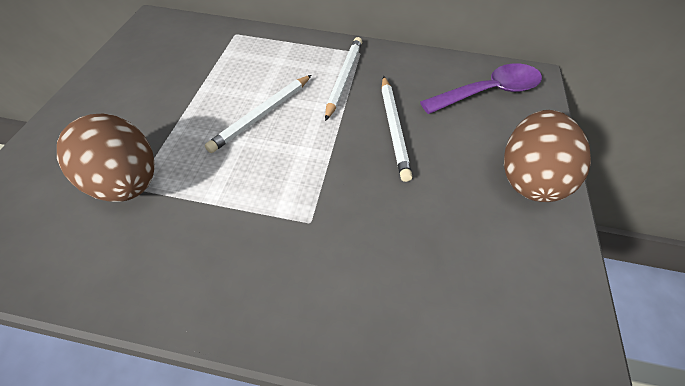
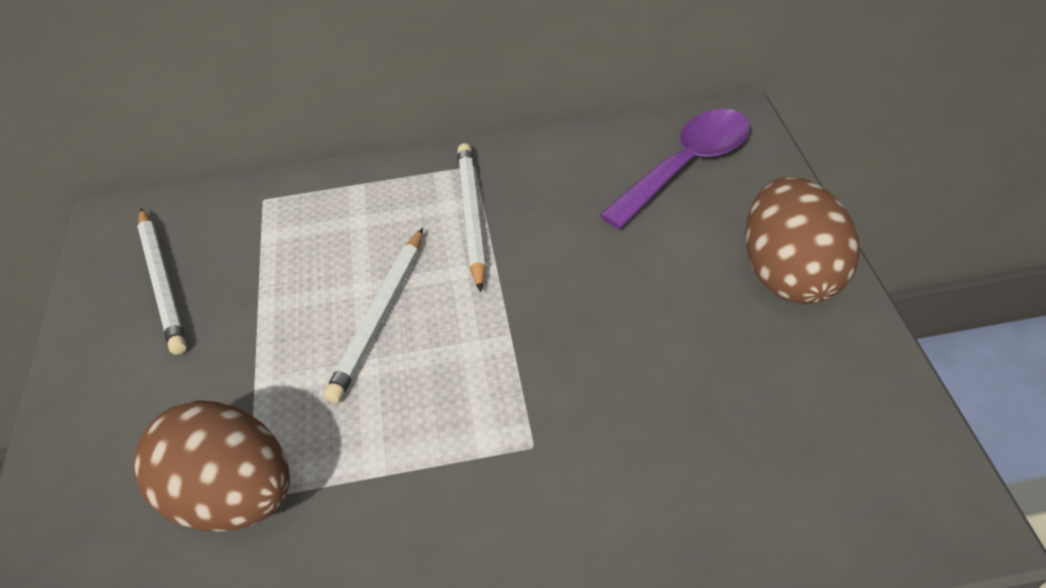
camera: 15 degrees left, 5 degrees down
white pencil [382,76,412,182] -> white pencil moved to [138,208,187,355]

